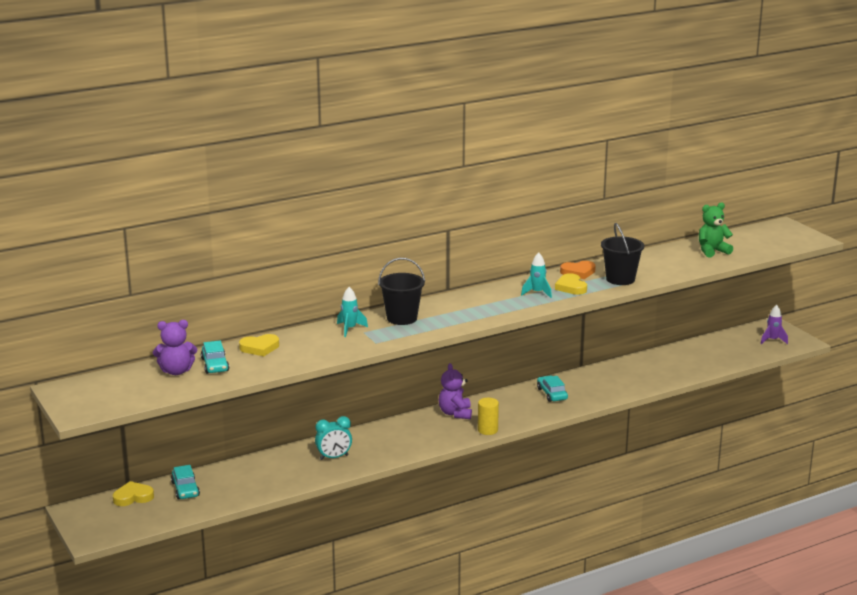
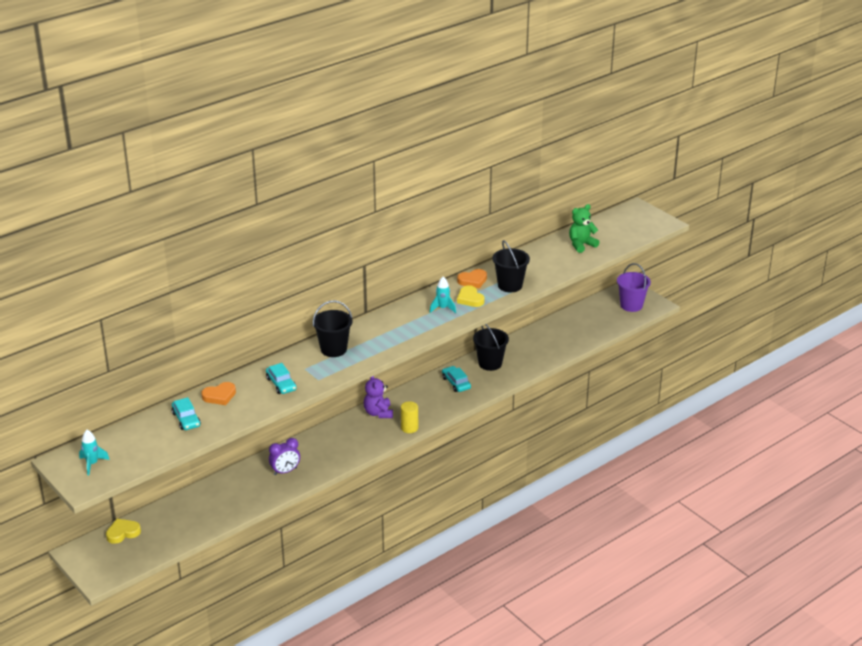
camera: 10 degrees left, 10 degrees up
purple teddy bear [153,320,197,375] -> none
turquoise car [171,465,200,499] -> turquoise car moved to [266,363,296,394]
yellow heart [239,334,279,356] -> orange heart [201,382,236,405]
turquoise clock [315,416,352,460] -> purple clock [269,438,300,475]
turquoise rocket [337,287,368,337] -> turquoise rocket moved to [79,430,110,476]
purple rocket [761,305,788,344] -> purple bucket [617,263,651,312]
none -> black bucket [473,324,509,371]

